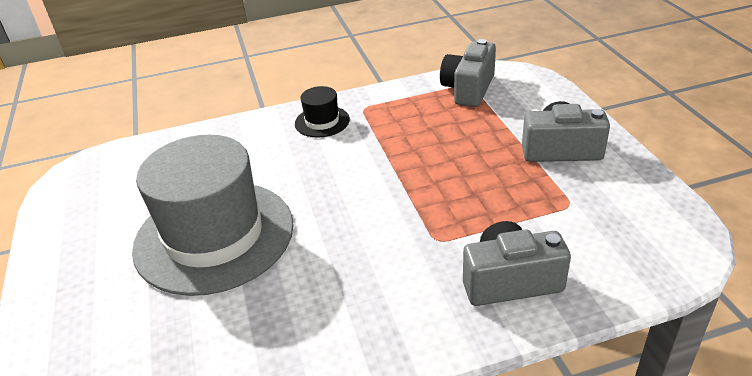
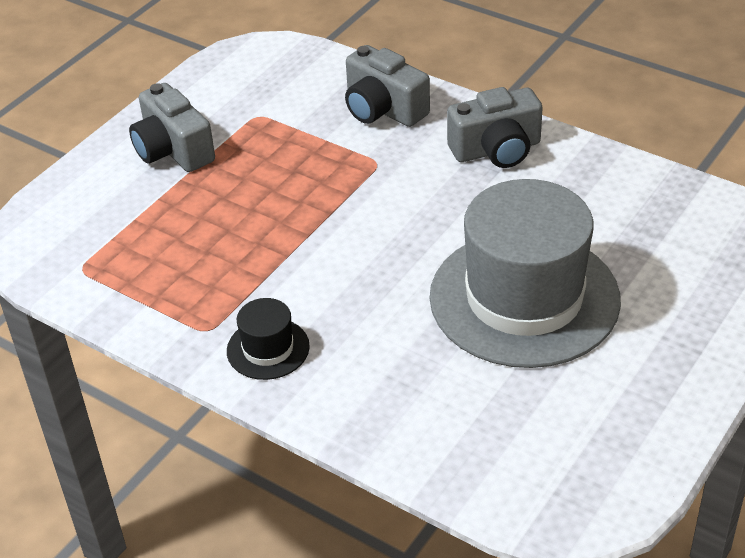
camera: 130 degrees left, 5 degrees up
grey camera [440,39,496,107] -> grey camera moved to [447,87,543,168]

